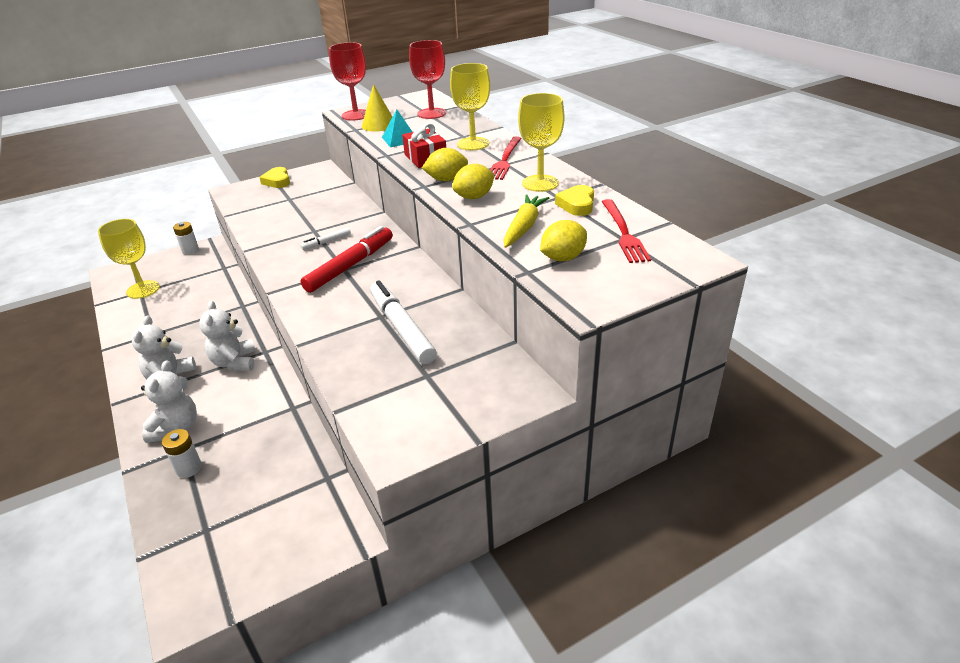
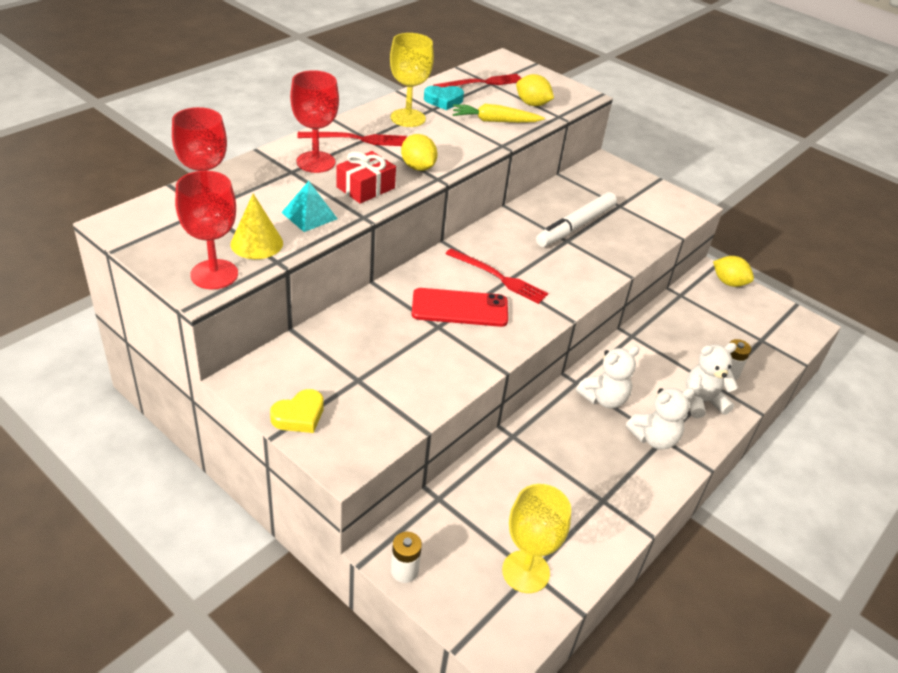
camera: 115 degrees left, 5 degrees up
red marker [301,226,393,293] -> red fork [446,248,548,304]
white marker [301,227,351,250] -> red phone [412,288,508,327]
yellow goblet [450,63,490,150] -> red goblet [290,70,339,173]
yellow lemon [452,164,495,199] -> yellow lemon moved to [713,256,754,287]
yellow heart [555,185,594,216] -> turquoise heart [424,86,464,110]

